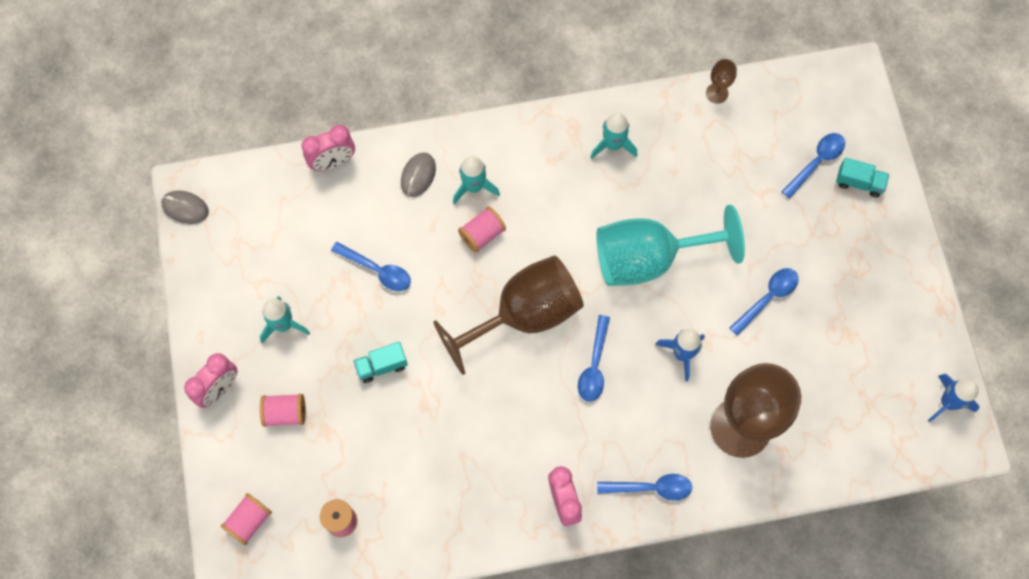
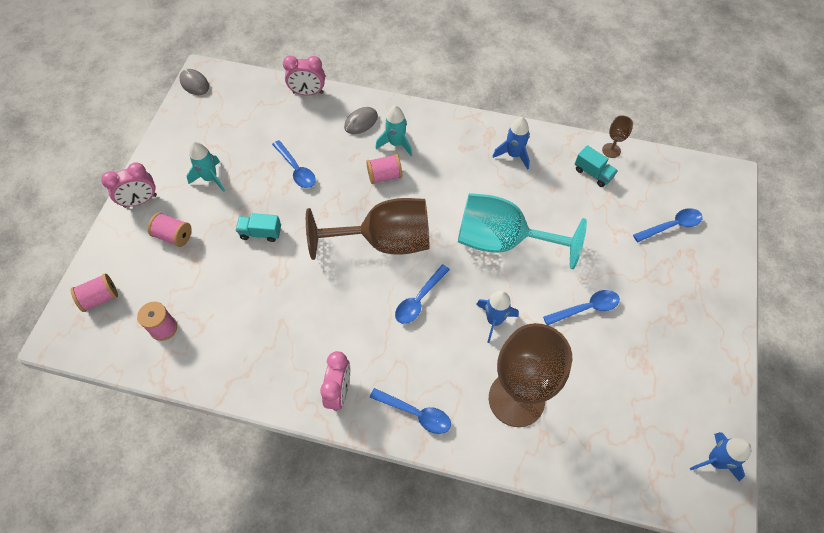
camera: 25 degrees right, 10 degrees down
turquoise rocket [590,112,637,159] -> blue rocket [492,117,530,170]
turquoise truck [836,158,889,197] -> turquoise truck moved to [575,145,618,187]

